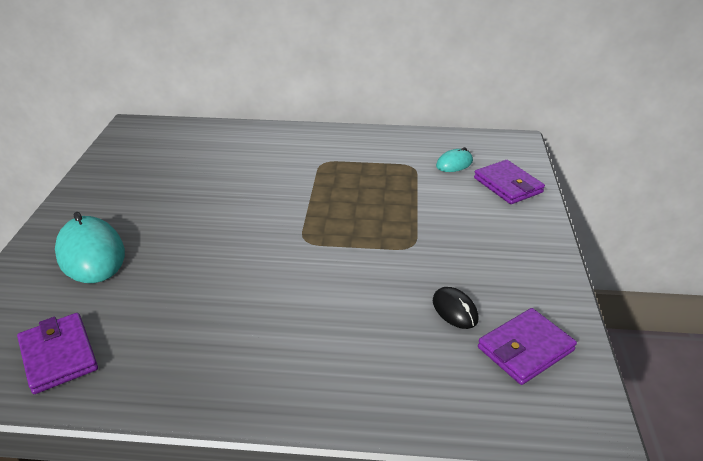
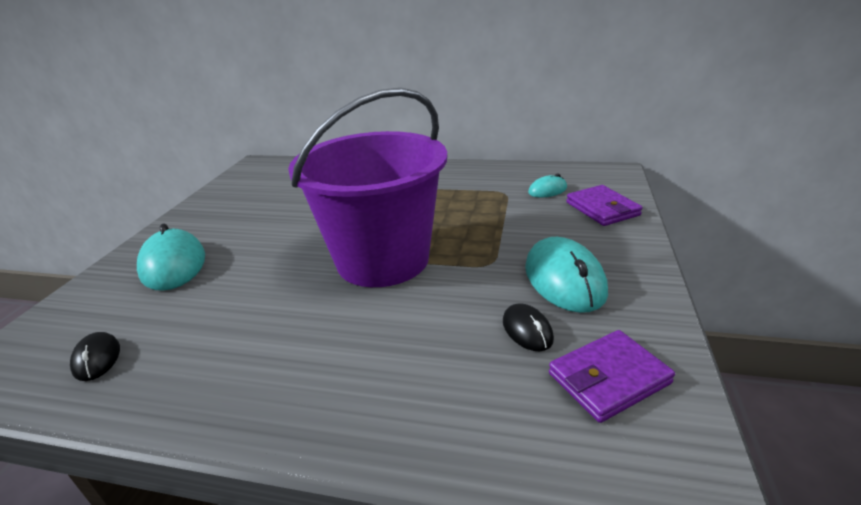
camera: 10 degrees right, 5 degrees down
purple wallet [17,313,98,394] -> black mouse [70,332,120,381]
none -> purple bucket [288,88,447,287]
none -> turquoise mouse [525,237,608,313]

